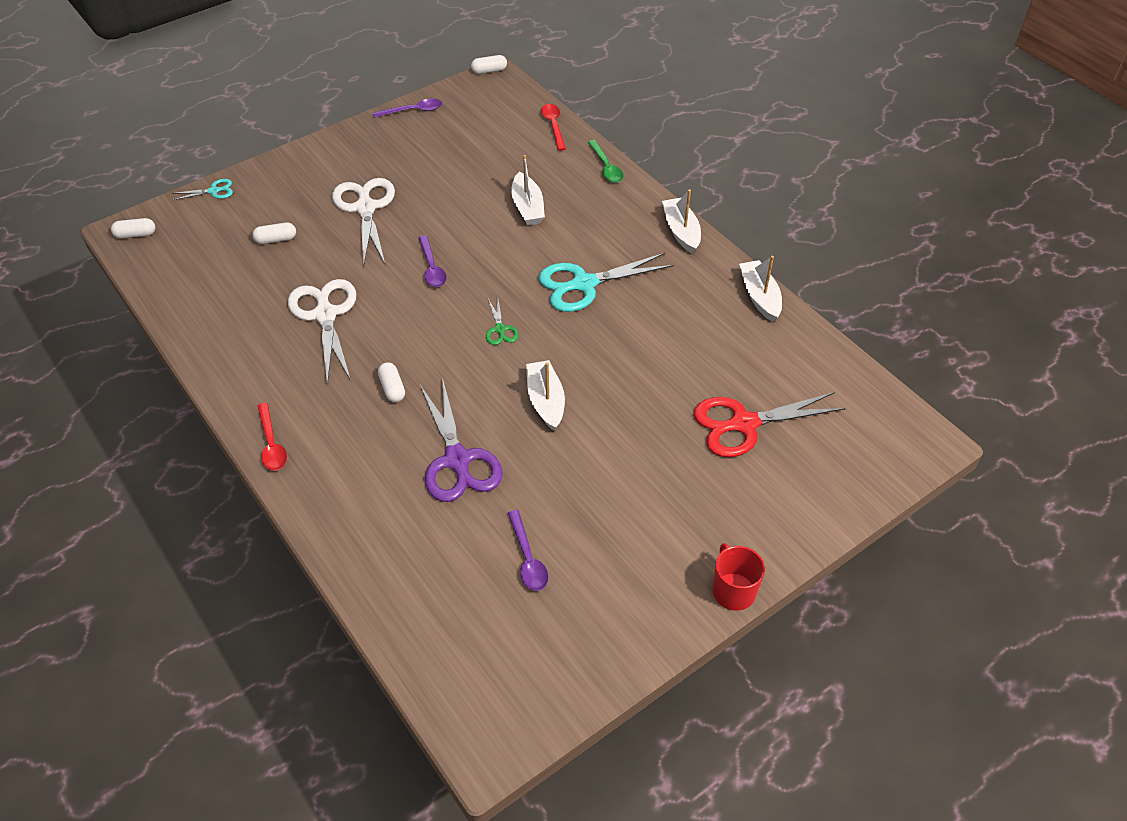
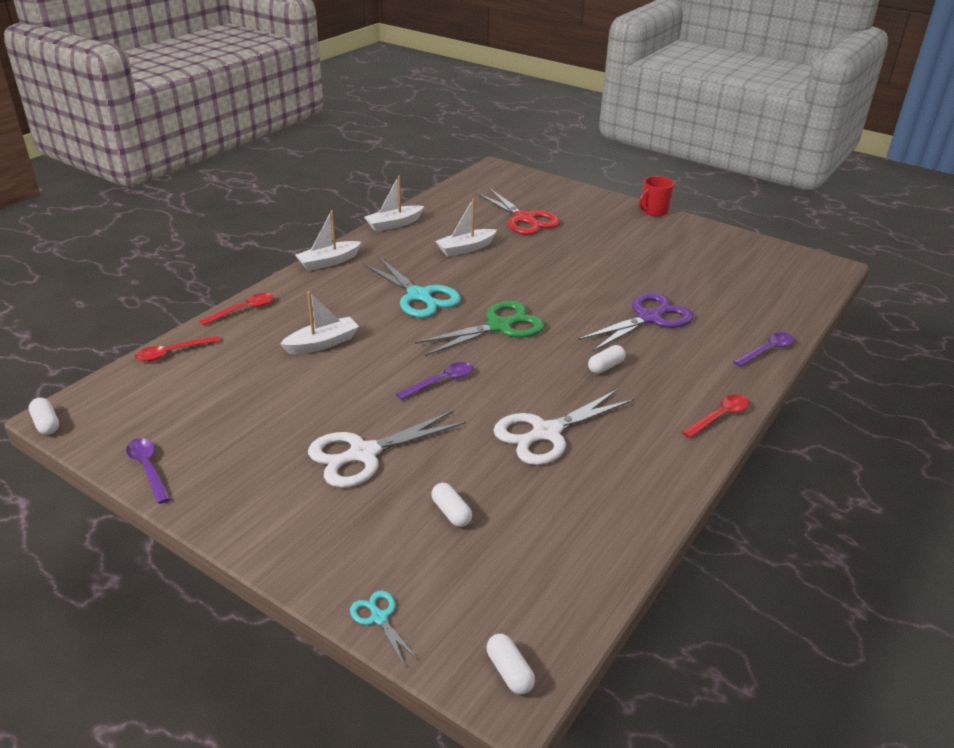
camera: 110 degrees left, 15 degrees down
green scissors [486,299,519,345] -> green scissors [414,301,545,356], size x2.11
purple spoon [508,510,548,591] -> purple spoon moved to [733,332,794,367]
white boat [526,360,565,431] -> white boat moved to [435,198,497,257]
green spoon [588,140,624,183] -> red spoon [199,293,273,325]

